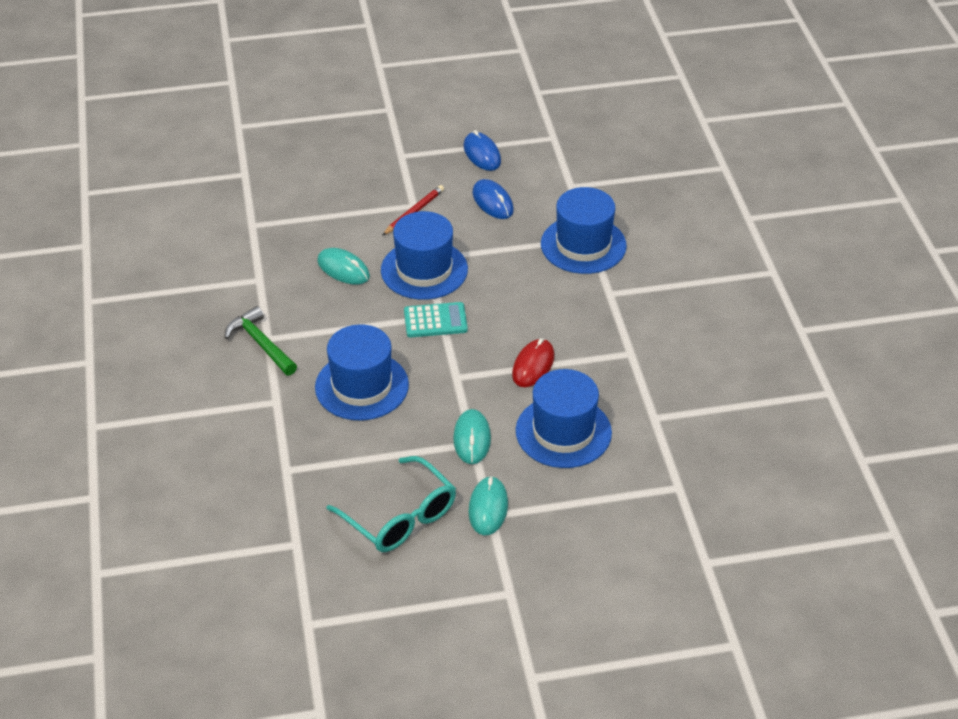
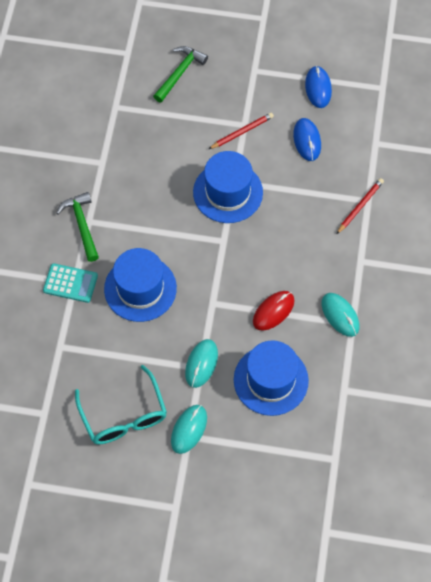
camera: 20 degrees right, 20 degrees up
turquoise mouse [317,248,370,285] -> turquoise mouse moved to [322,293,359,337]
turquoise calculator [404,302,468,337] -> turquoise calculator moved to [43,263,98,303]
blue hat [541,187,627,274] -> red pencil [337,178,384,234]
none -> green hammer [153,46,208,103]

